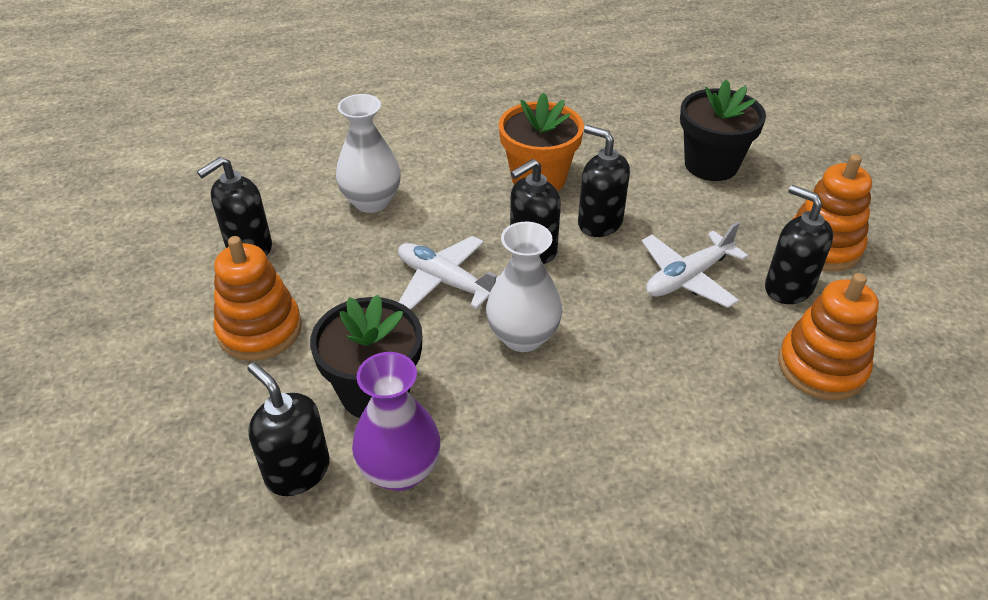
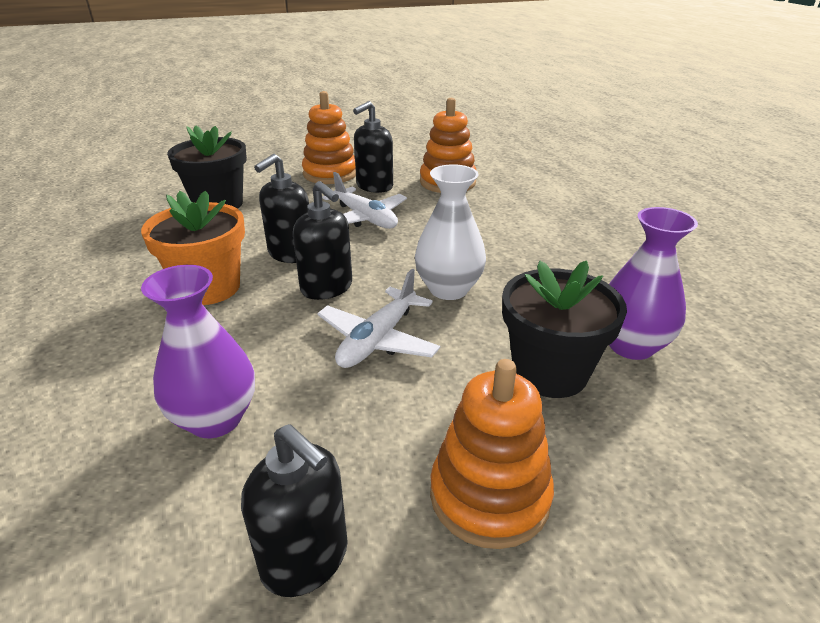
camera: 95 degrees left, 10 degrees down
black soap dispenser [247,362,330,496] -> none
white vase [336,94,401,213] -> purple vase [141,265,255,438]

